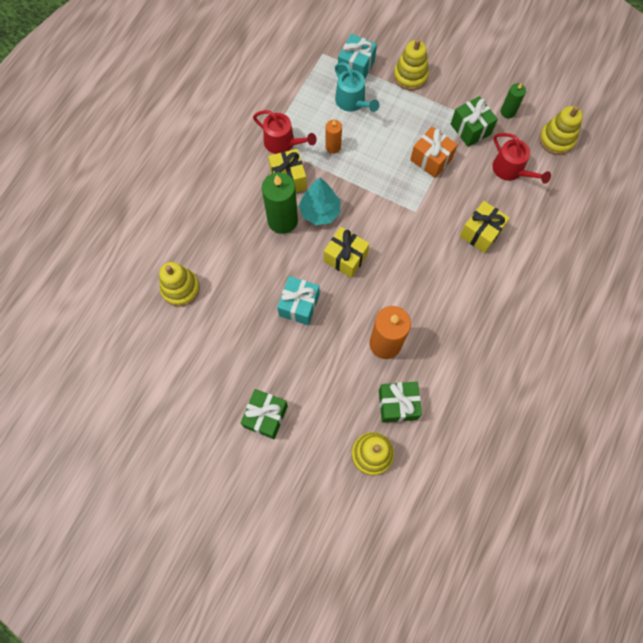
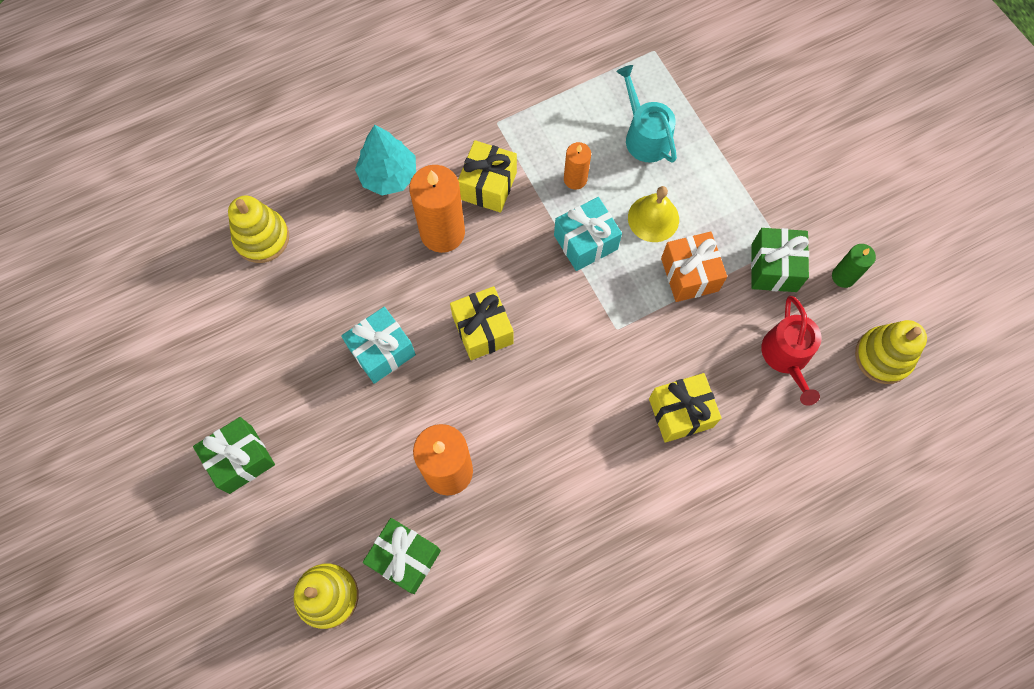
camera: 35 degrees right, 0 degrees up
red watering can [253,110,316,154] -> none
green candle [262,172,298,234] -> orange candle [409,165,465,253]
turquoise tree [299,178,340,225] -> turquoise tree moved to [355,125,416,196]
turquoise watering can [335,63,380,112] -> turquoise watering can turned 150 degrees clockwise [616,65,677,163]
turquoise gift [338,34,377,79] -> turquoise gift moved to [554,197,622,271]
yellow stacking toy [394,39,429,90] -> none
none -> yellow bell [628,186,679,242]

